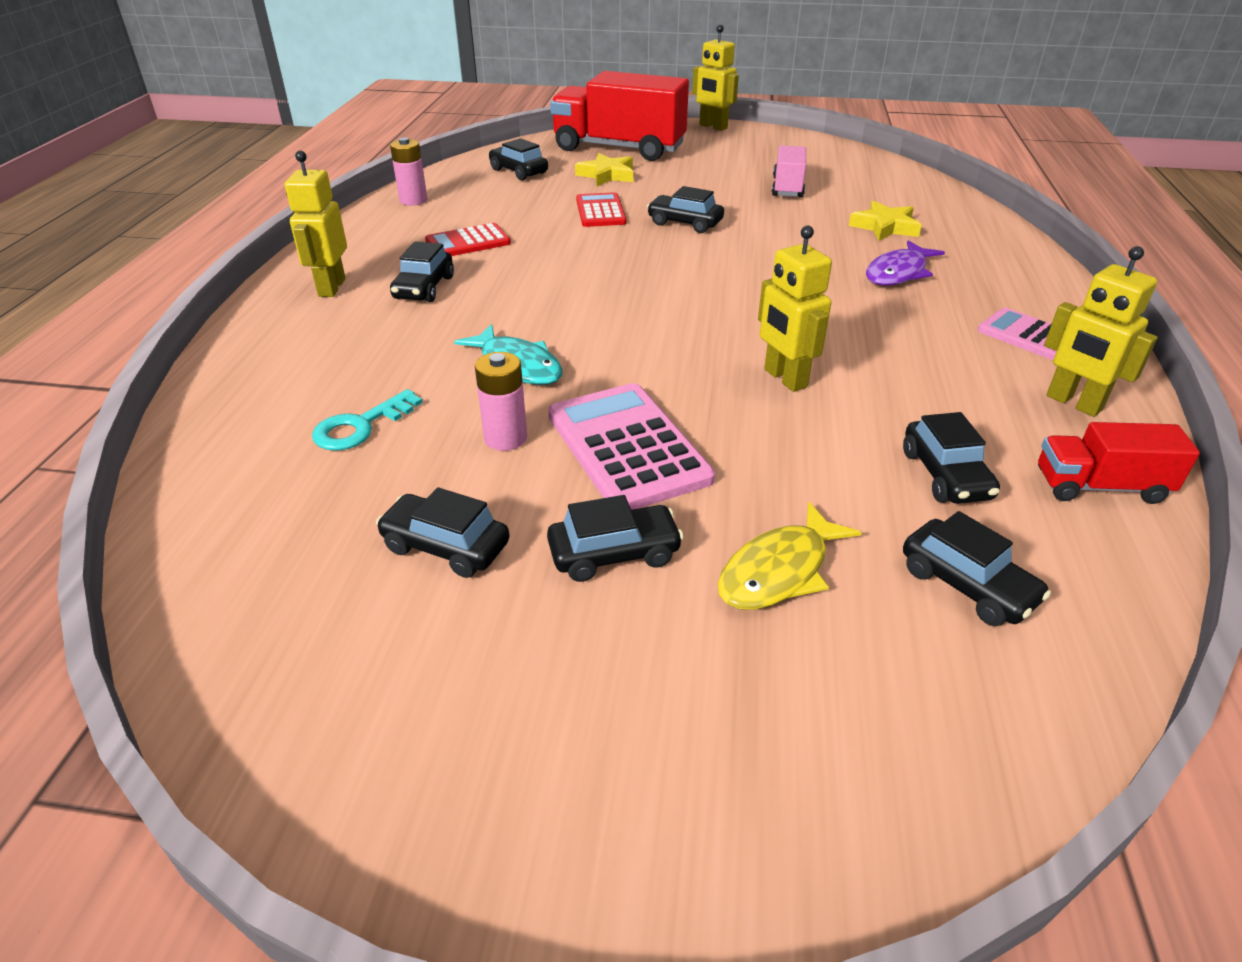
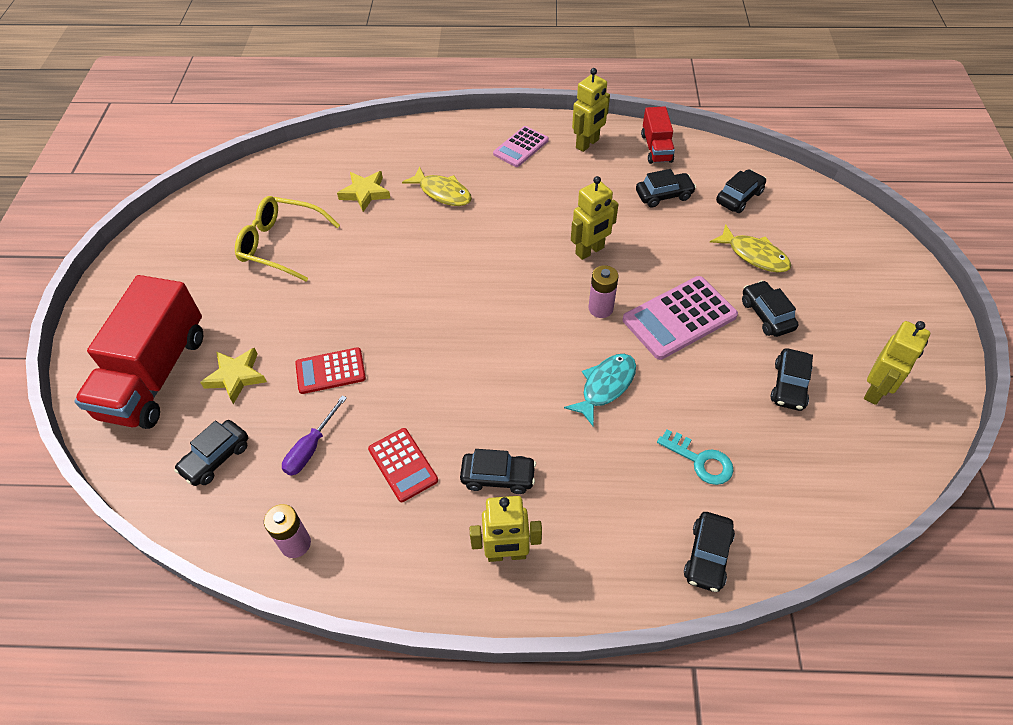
camera: 95 degrees left, 15 degrees up
pink battery [475,352,527,451] -> pink battery moved to [589,265,619,318]
black car [647,186,724,233] -> black car moved to [684,512,735,592]
yellow robot [692,25,739,131] -> yellow robot moved to [864,321,930,405]
pink truck [772,146,806,197] -> yellow glasses [235,196,340,282]
purple fish [866,240,945,285] -> yellow fish [402,166,472,206]
none -> purple screwdriver [282,395,347,476]

